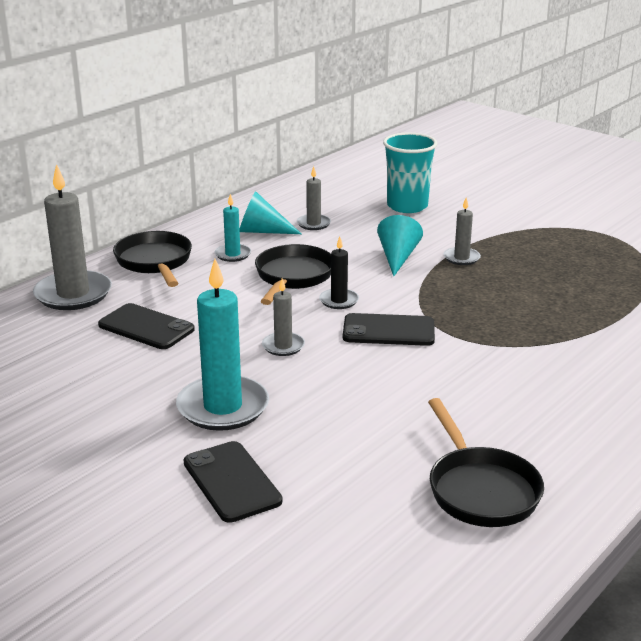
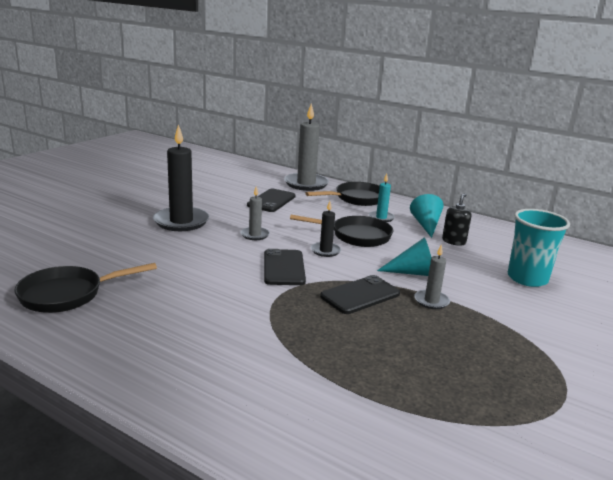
camera: 80 degrees right, 5 degrees down
turquoise candle [176,259,269,431] -> black candle [153,124,209,231]
black phone [184,441,283,523] -> black phone moved to [320,275,400,314]
grey candle [297,166,331,230] -> black soap dispenser [442,193,471,245]

